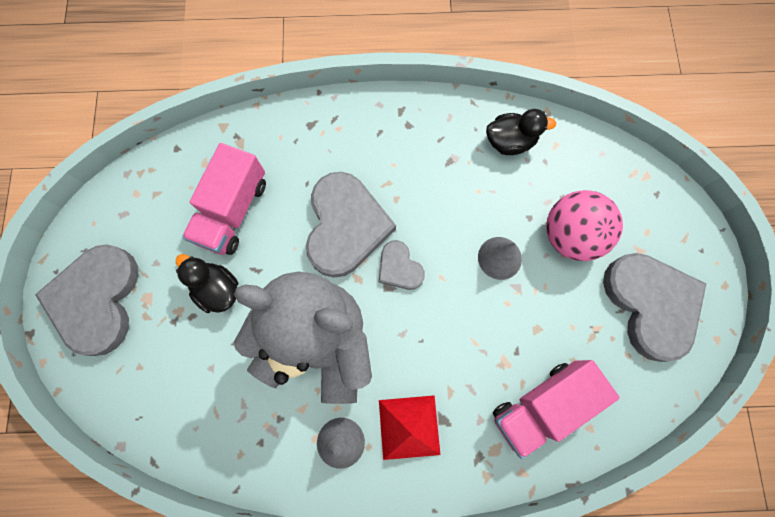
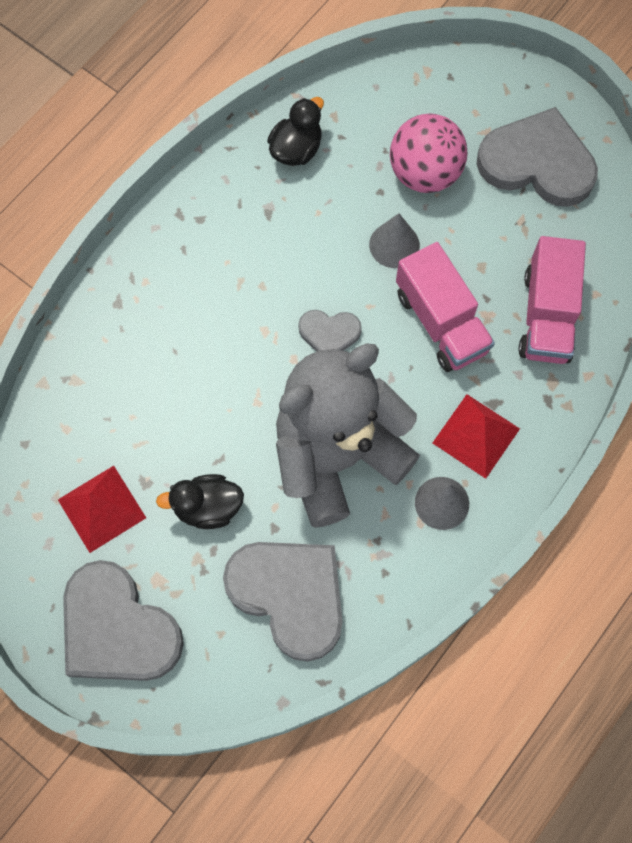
camera: 50 degrees left, 5 degrees down
pink truck [182,143,266,255] -> pink truck moved to [396,242,495,372]
grey heart [306,172,396,278] -> grey heart moved to [223,542,343,662]
none -> red pyramid [58,466,146,553]

